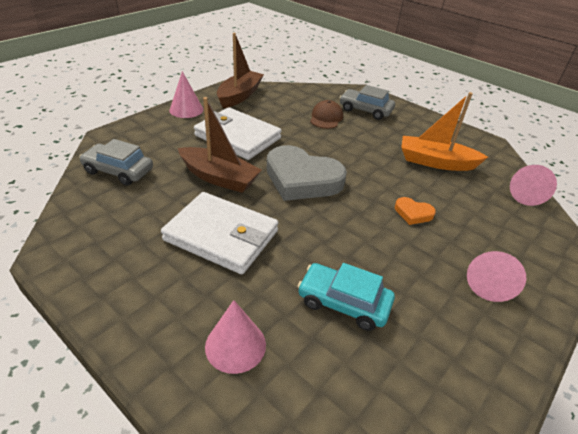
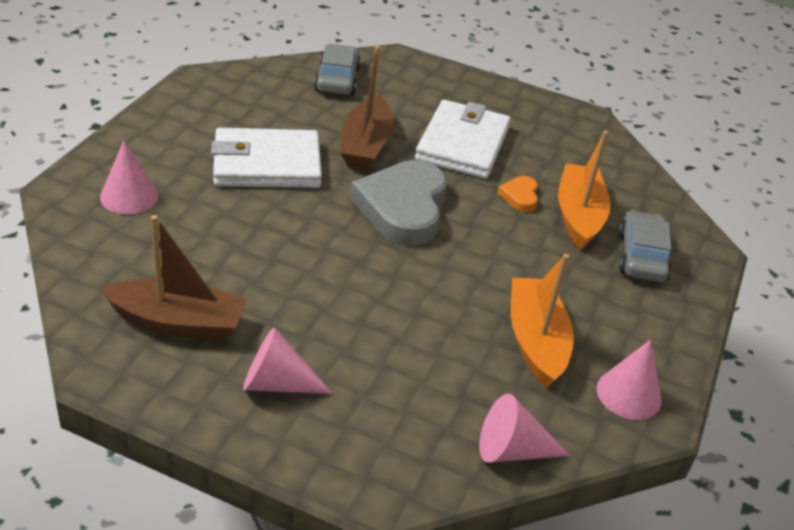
camera: 70 degrees right, 0 degrees up
white wallet [161,192,278,274] -> white wallet turned 75 degrees clockwise [211,128,322,188]
pink cone [169,71,203,118] -> pink cone moved to [597,340,662,420]
brown boat [217,33,264,108] -> brown boat moved to [99,215,247,340]
turquoise car [298,263,395,331] -> none
brown cap [310,100,343,129] -> orange boat [558,131,611,250]
orange heart [395,197,436,225] -> orange heart moved to [497,176,538,212]

